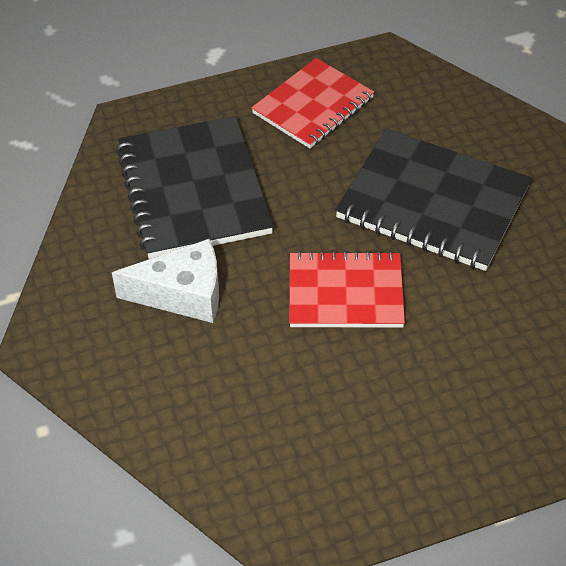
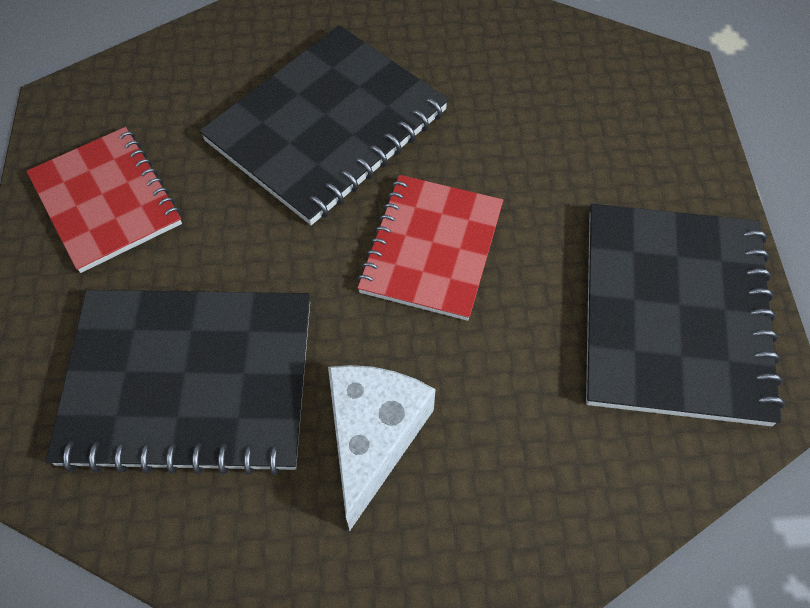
camera: 75 degrees left, 10 degrees up
none -> black notebook [586,204,785,426]

